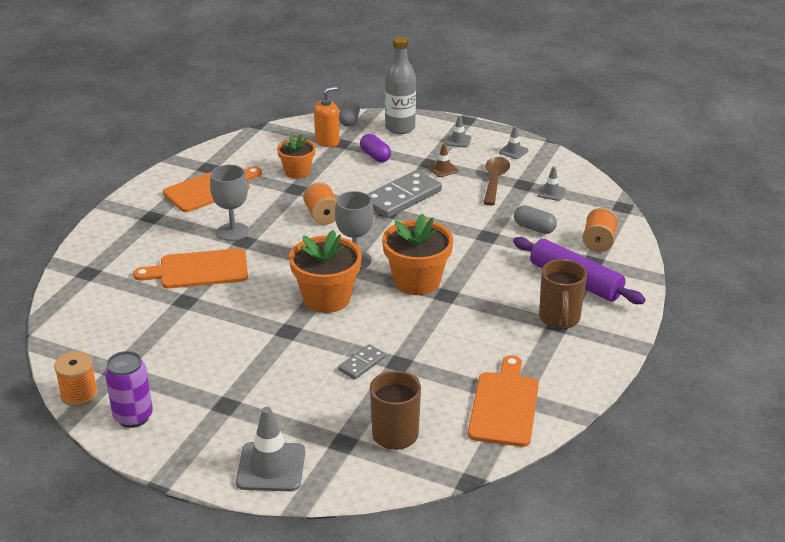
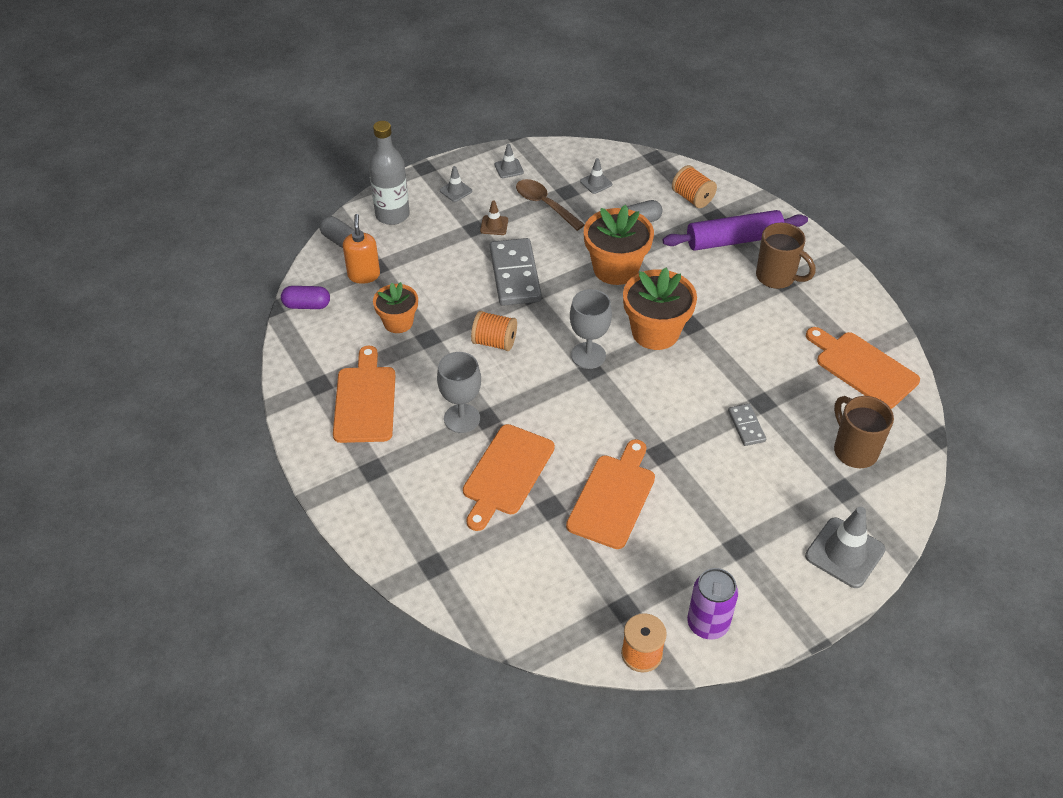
camera: 55 degrees left, 15 degrees up
orange flower pot [289,230,362,313] -> orange flower pot moved to [584,205,654,285]
purple capsule [360,134,391,162] -> purple capsule moved to [281,286,330,309]
none -> orange cutting board [566,439,655,549]

